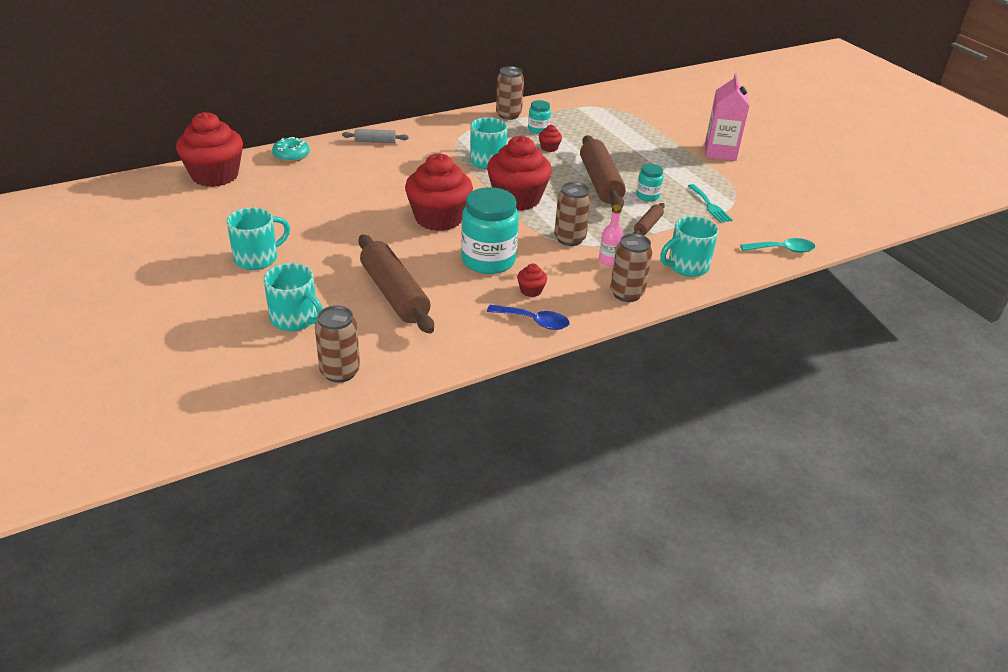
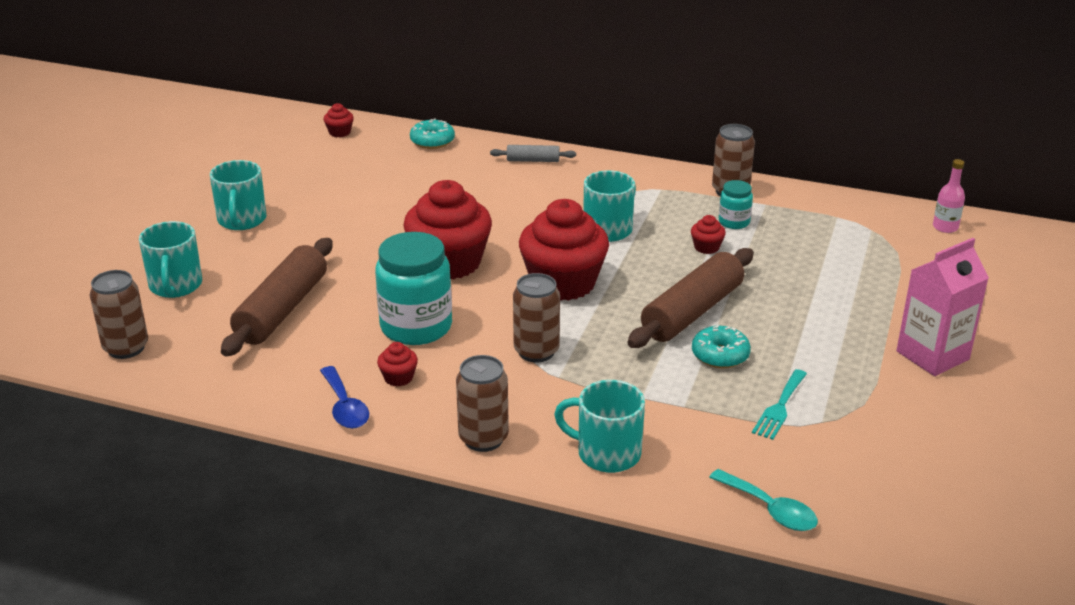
camera: 50 degrees right, 5 degrees down
red cupcake [176,112,243,187] -> red cupcake [324,103,354,137], size x0.41
turquoise mug [226,208,290,270] -> turquoise mug turned 75 degrees clockwise [210,160,266,230]
grey rolling pin [342,129,409,143] -> grey rolling pin turned 45 degrees counterclockwise [490,145,576,162]
pink bottle [599,205,624,266] -> pink bottle moved to [933,159,965,233]
brown rolling pin [634,203,665,236] -> none
turquoise jar [636,164,664,201] -> turquoise donut [692,324,751,368]

